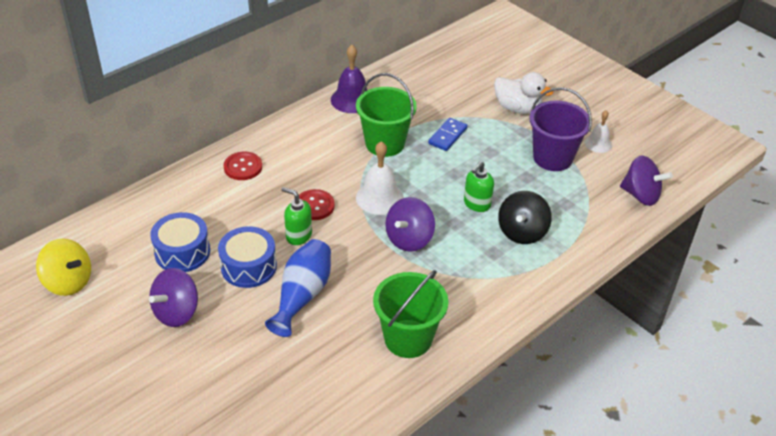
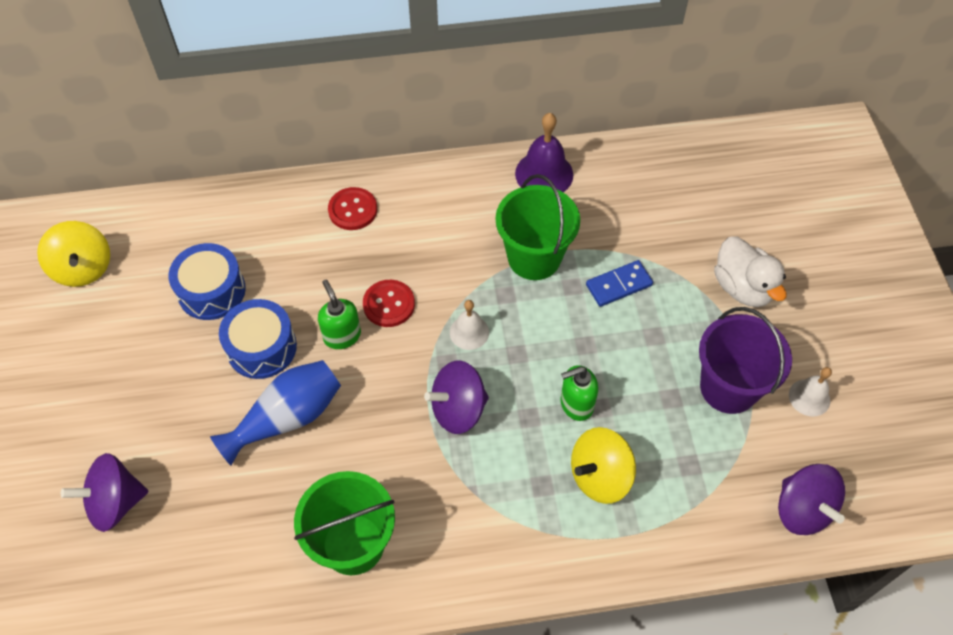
camera: 35 degrees right, 15 degrees up
purple spinning top [149,268,198,327] -> purple spinning top moved to [61,453,149,532]
white bell [356,141,404,215] -> white bell [450,300,489,350], size x0.62
black spinning top [498,191,552,244] -> yellow spinning top [571,427,636,504]

